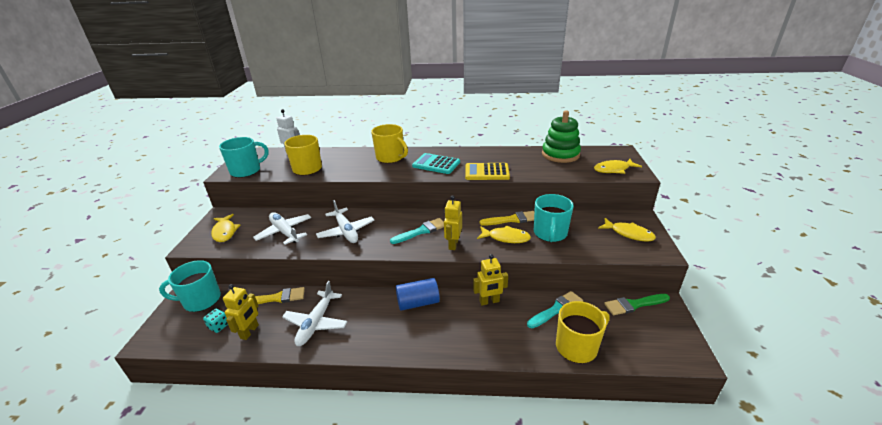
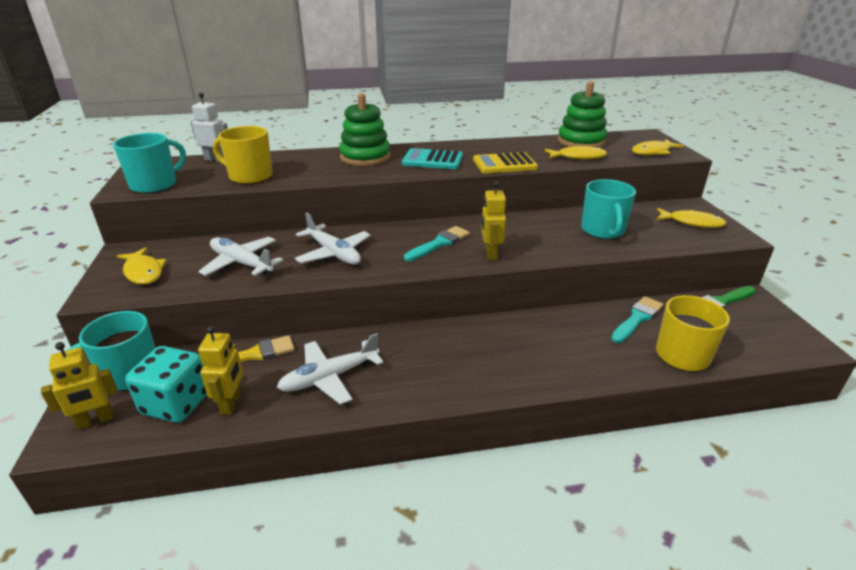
camera: 15 degrees left, 0 degrees up
turquoise dice [203,309,228,333] -> turquoise dice [125,346,207,423], size x2.13
white plane [282,281,348,346] -> white plane turned 60 degrees clockwise [277,333,384,405]
yellow mug [371,124,408,163] -> green stacking toy [339,93,391,166]
blue cylinder [396,278,440,311] -> none
yellow robot [473,254,508,306] -> yellow robot moved to [41,342,118,430]
yellow fish [477,225,531,243] -> yellow fish moved to [544,146,607,159]
yellow brush [480,211,534,226] -> none

